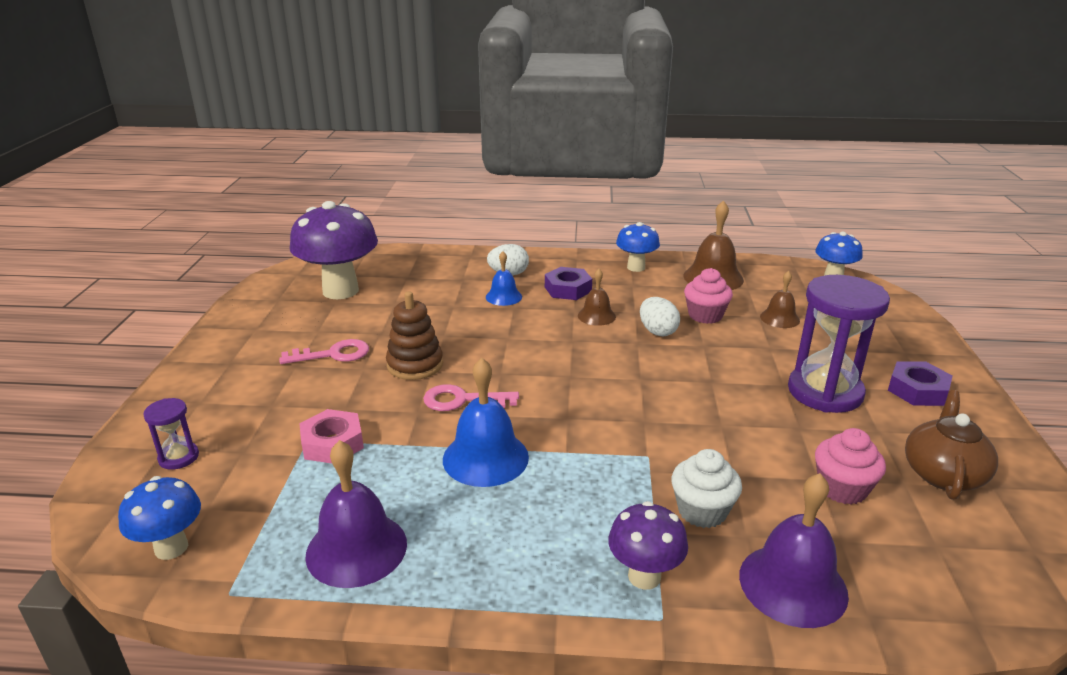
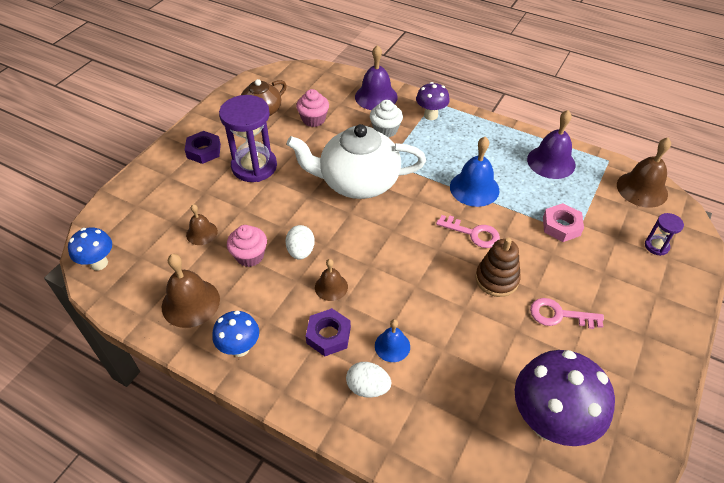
camera: 155 degrees left, 20 degrees up
blue mushroom [118,476,201,560] -> brown bell [617,137,671,208]
none -> white teapot [286,124,426,199]

